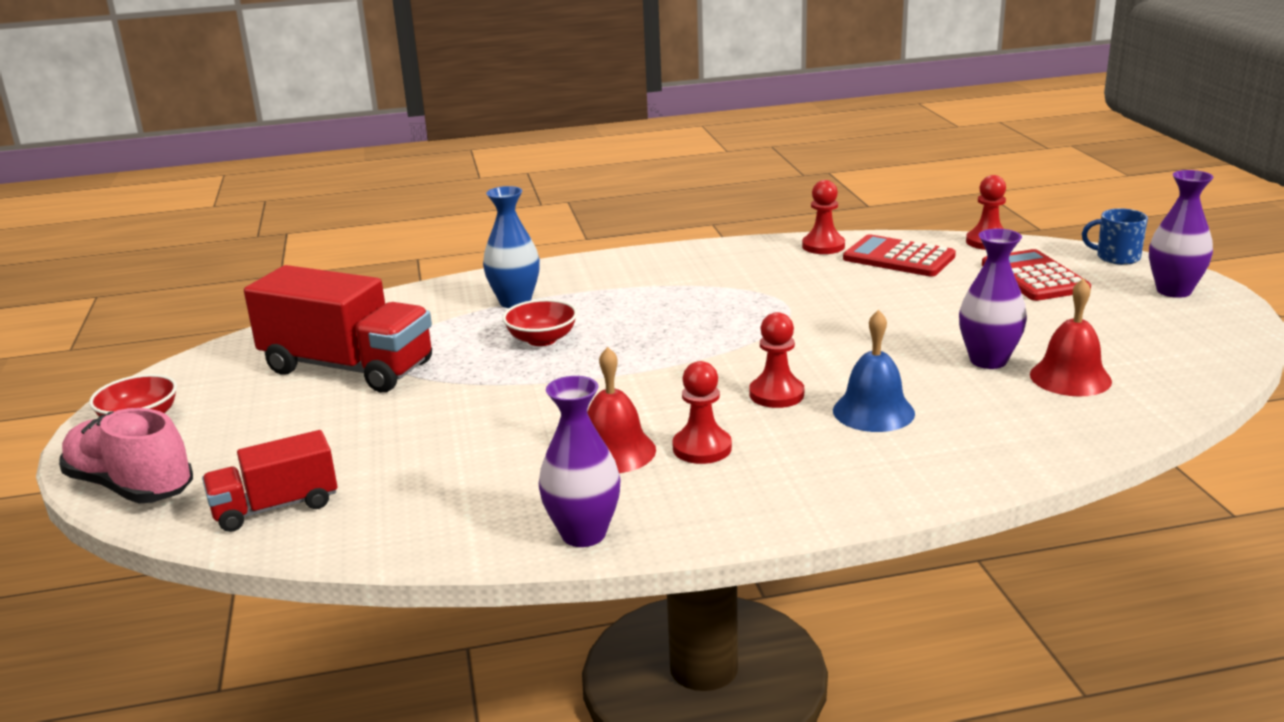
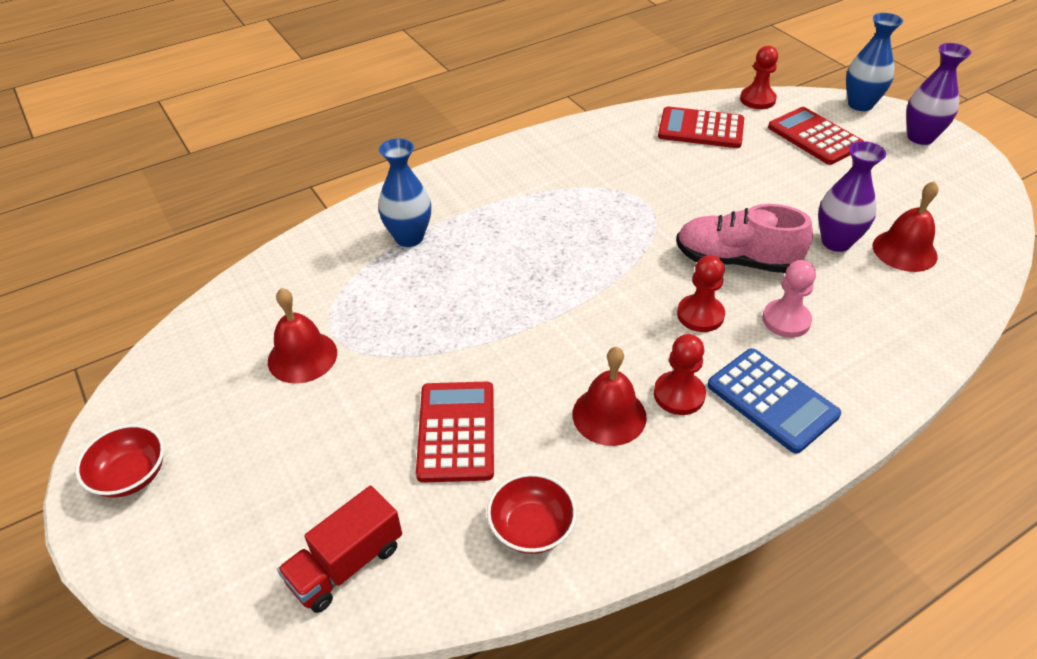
camera: 20 degrees left, 20 degrees up
pink shoe [59,408,193,504] -> pink shoe moved to [676,204,813,273]
red truck [244,265,432,392] -> red bell [268,288,337,384]
red bowl [502,299,577,346] -> red bowl moved to [487,473,577,554]
purple vase [539,376,621,547] -> none
red pawn [802,180,845,254] -> none
blue bell [833,310,915,432] -> pink pawn [762,260,816,338]
blue mug [1082,208,1148,265] -> blue vase [846,13,903,111]
none -> red calculator [416,382,494,483]
none -> blue calculator [707,348,841,454]

